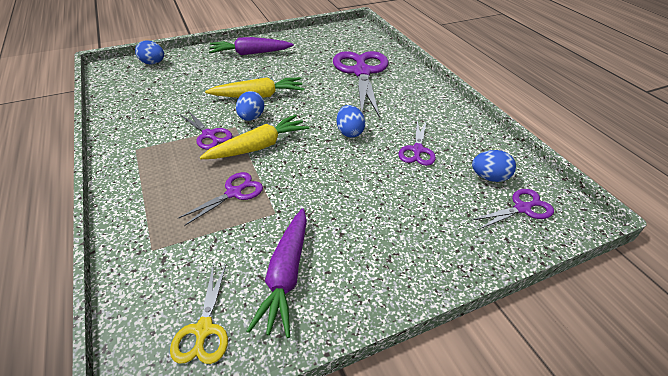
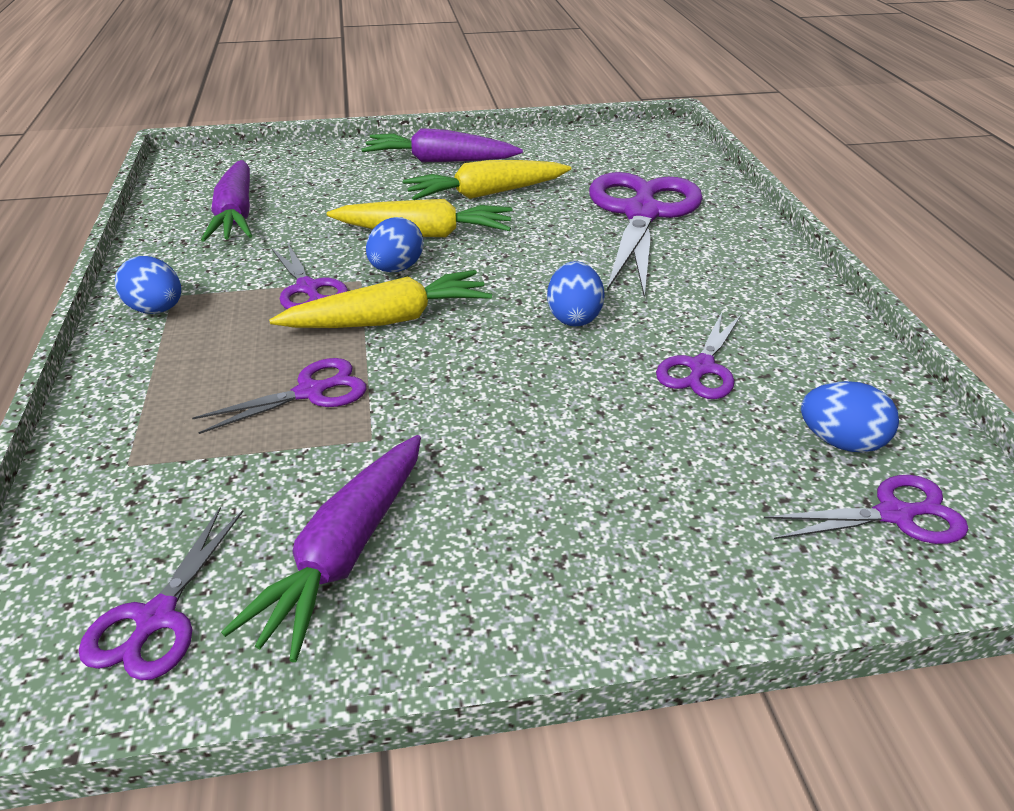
camera: 15 degrees right, 5 degrees down
blue egg [135,40,164,64] -> blue egg moved to [115,256,181,314]
yellow scissors [170,265,228,364] -> purple scissors [79,507,244,681]
none -> purple carrot [201,160,252,241]
none -> yellow carrot [403,160,571,200]

